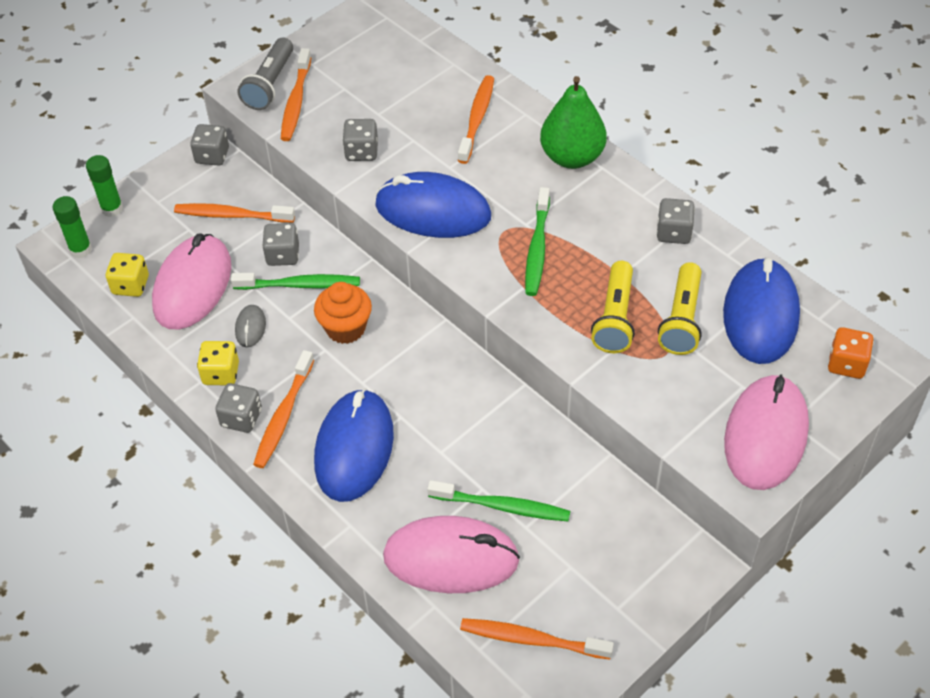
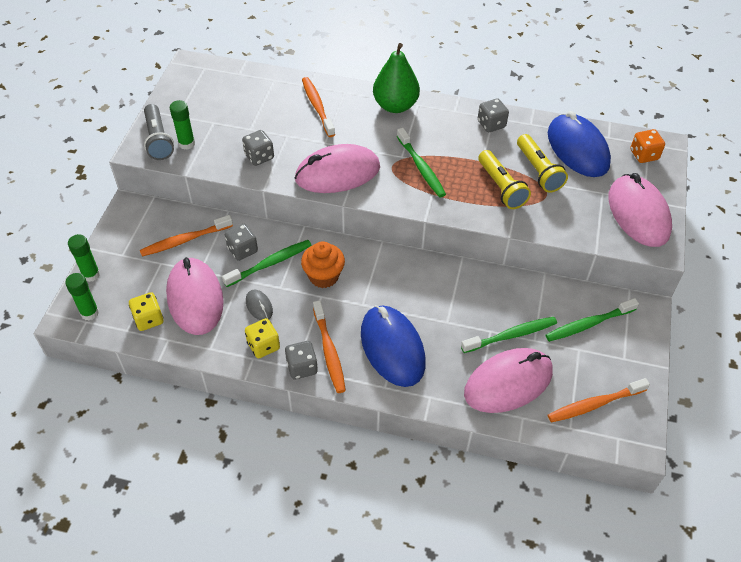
camera: 35 degrees left, 0 degrees up
grey dice [190,124,229,165] -> none
orange toothbrush [281,48,311,141] -> green glue stick [170,100,195,150]
blue mouse [375,172,491,238] -> pink mouse [295,144,380,193]
none -> green toothbrush [545,298,639,342]

